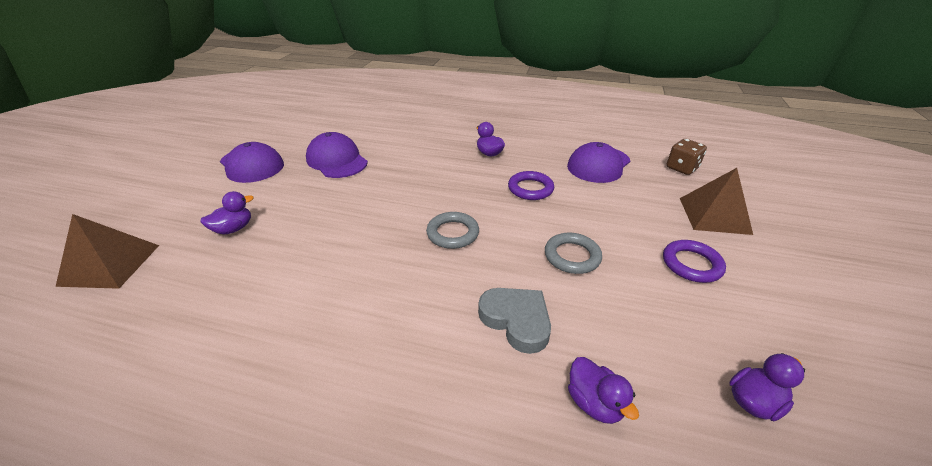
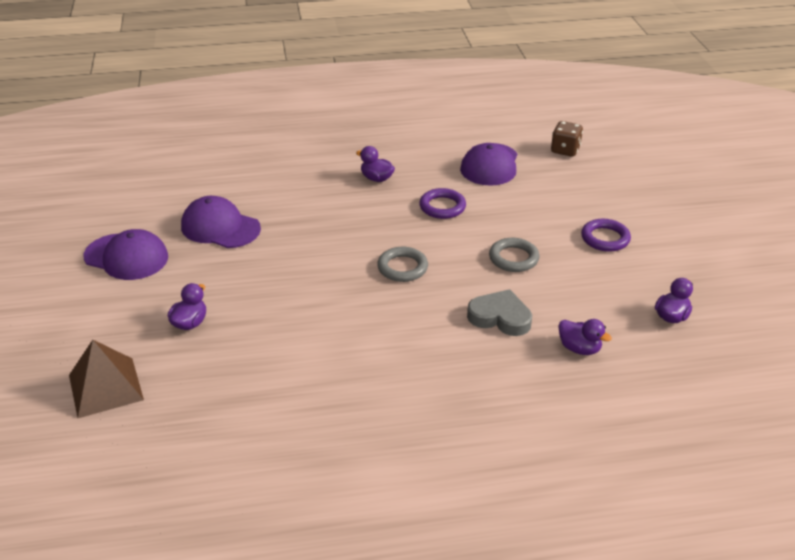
camera: 25 degrees left, 0 degrees up
brown pyramid [680,168,753,235] -> none

